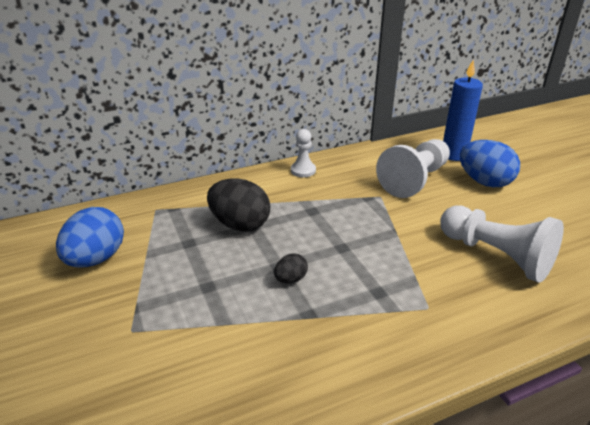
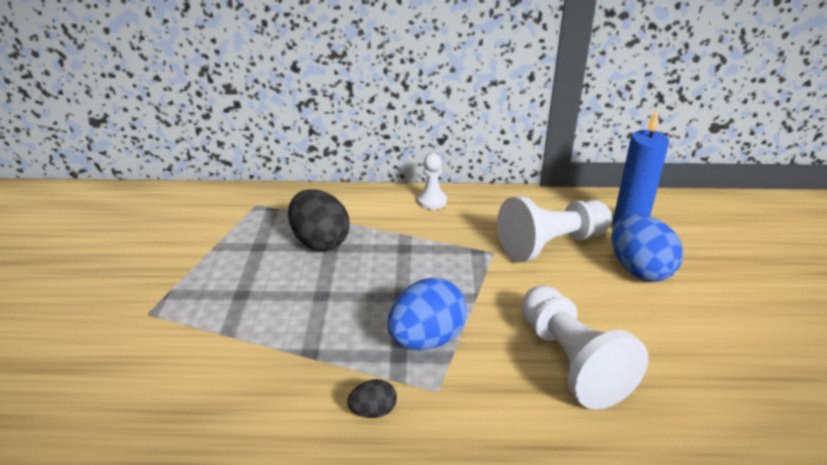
camera: 25 degrees right, 0 degrees up
blue egg [56,207,124,268] -> blue egg moved to [387,278,467,351]
black egg [274,253,308,283] -> black egg moved to [347,379,397,418]

